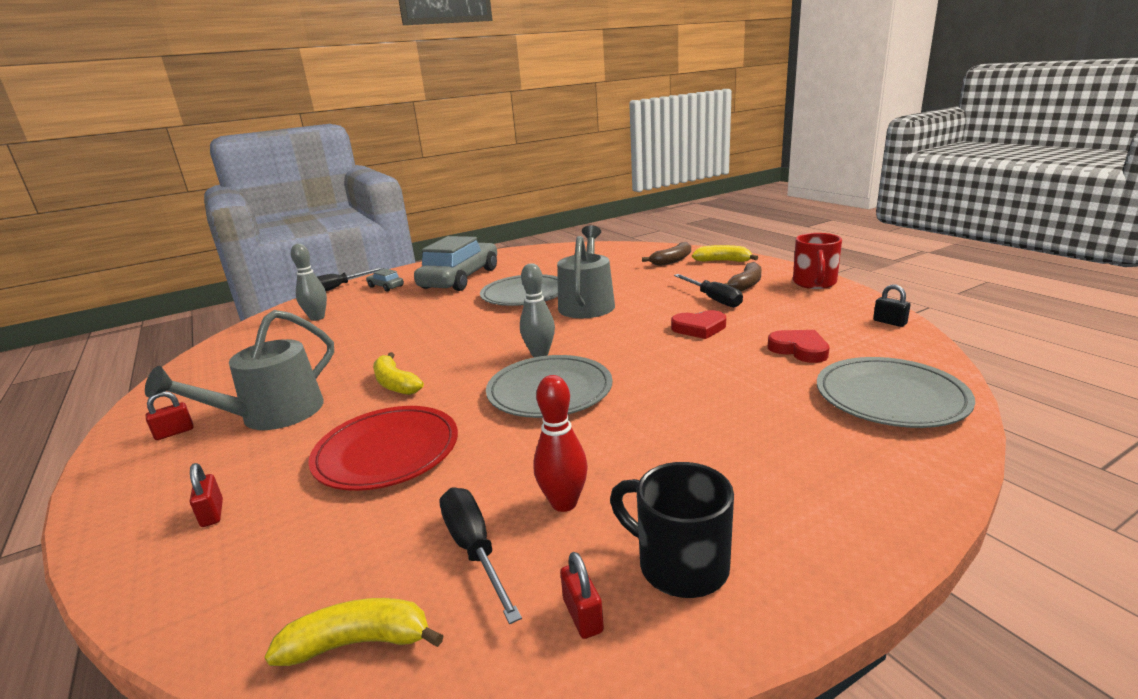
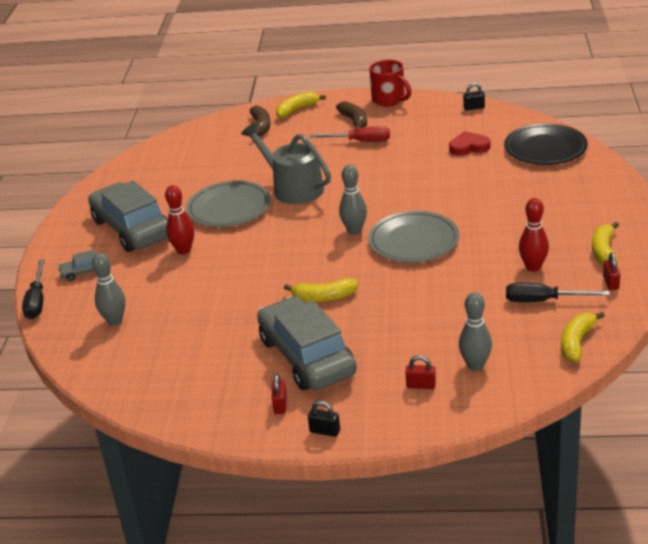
camera: 55 degrees left, 10 degrees up
grey watering can [145,310,334,430] -> grey car [257,296,357,390]
red plate [308,406,458,491] -> none
red padlock [560,552,604,639] -> red padlock turned 75 degrees clockwise [603,253,620,290]
black mug [610,462,734,598] -> yellow banana [592,222,619,265]
red heart [671,310,726,339] -> none
black screwdriver [674,274,743,308] -> red screwdriver [309,126,390,142]
grey plate [817,357,975,428] -> black plate [504,123,588,165]
none -> red bowling pin [165,185,194,255]
none -> black padlock [308,401,340,437]
none -> grey bowling pin [459,292,492,371]

